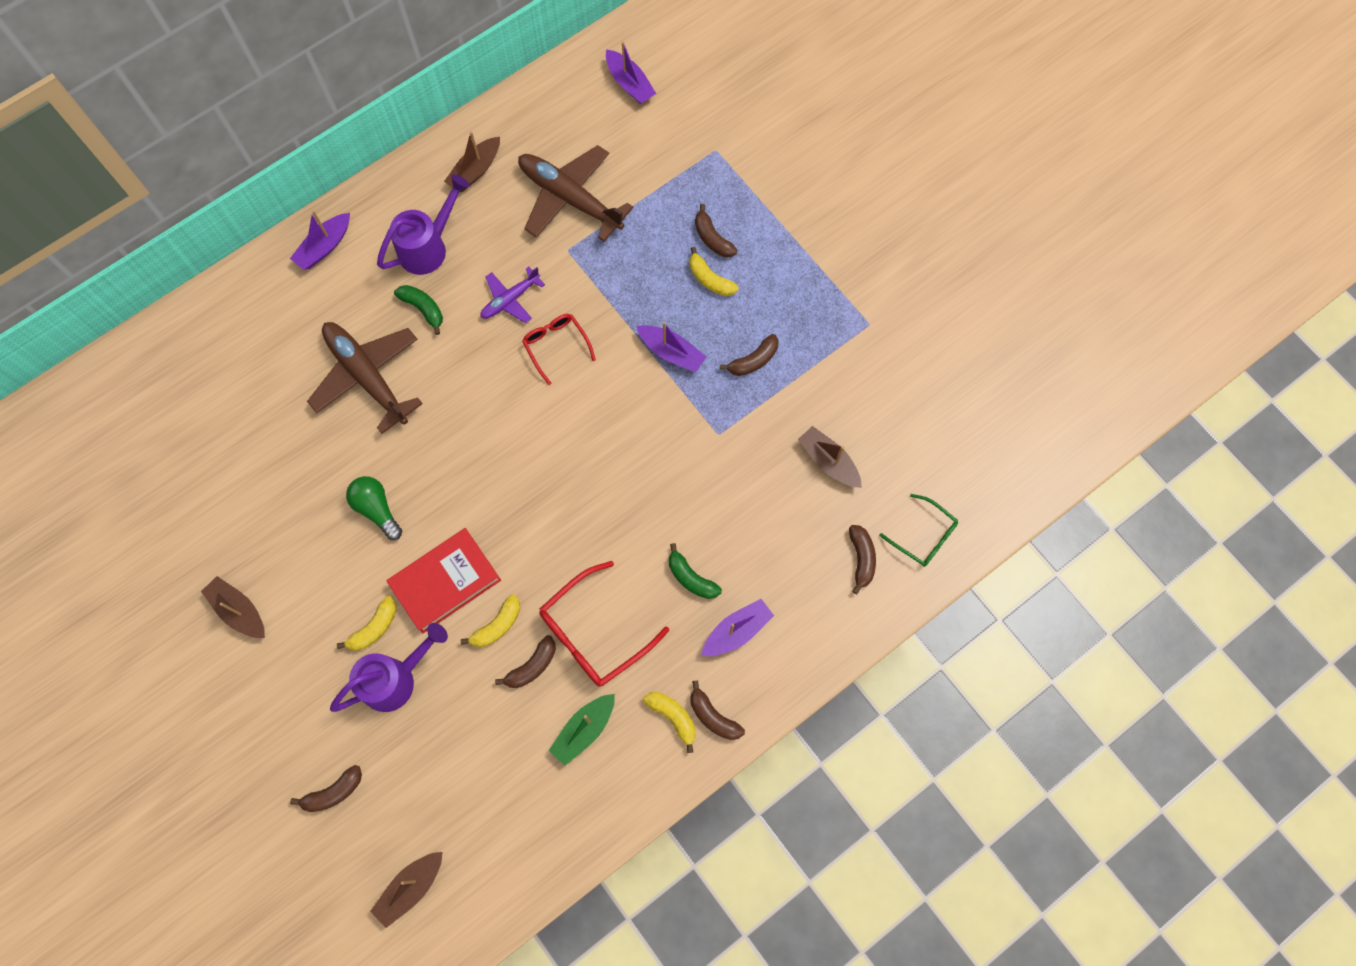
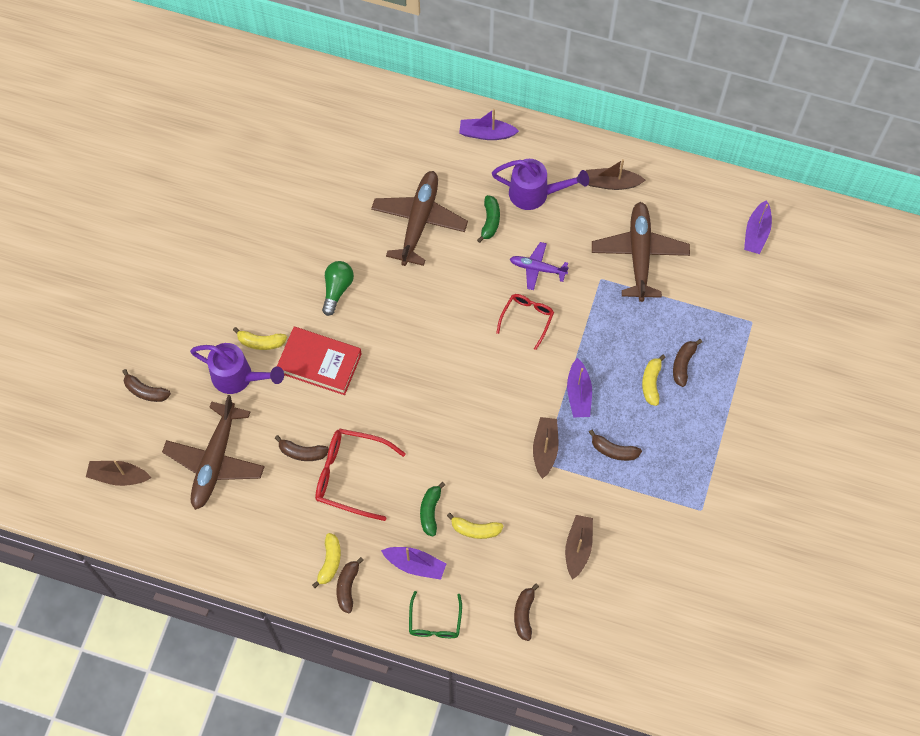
camera: 55 degrees right, 5 degrees down
brown boat [201,576,265,638] -> brown boat moved to [533,417,559,479]
yellow banana [461,594,520,647] -> yellow banana moved to [447,513,503,539]
green boat [549,694,615,766] -> none
brown banana [849,525,876,594] -> brown banana turned 135 degrees clockwise [514,584,539,641]
green glasses [879,494,958,567] -> green glasses moved to [409,591,462,638]
none -> brown plane [162,395,265,510]

